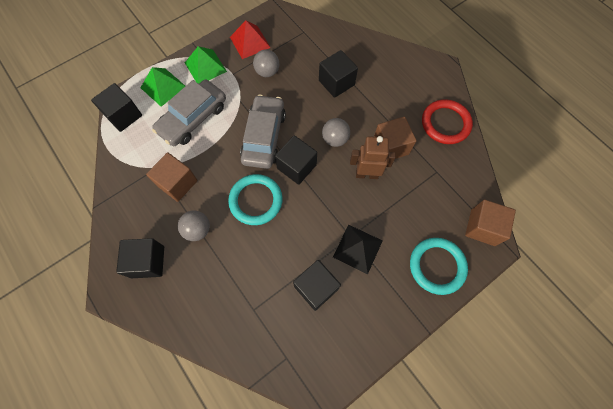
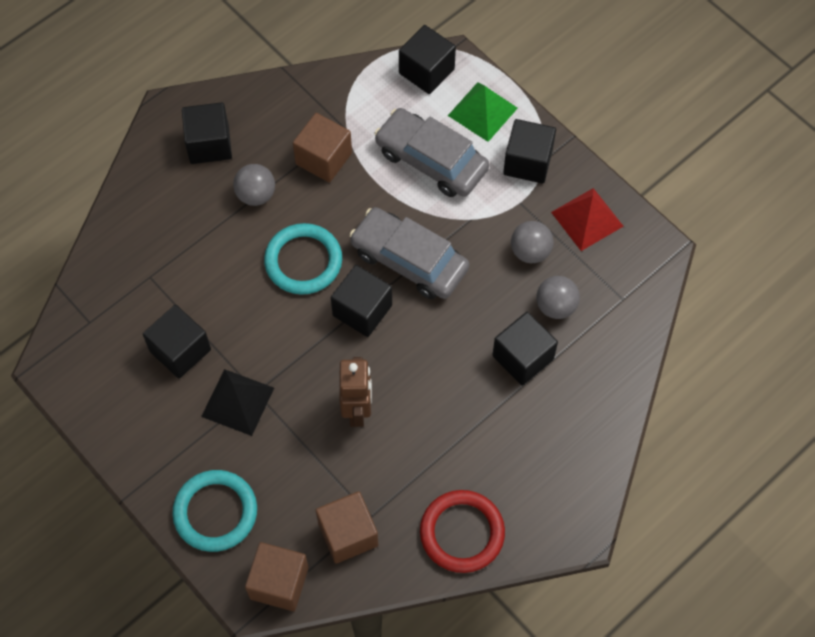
camera: 85 degrees right, 5 degrees down
green pyramid [185,46,227,84] -> black cube [503,119,556,184]
grey car [240,95,286,169] -> grey car turned 150 degrees counterclockwise [349,207,469,299]
grey ball [322,118,350,147] -> grey ball moved to [536,276,580,319]
brown cube [374,117,417,159] -> brown cube moved to [316,491,378,564]

